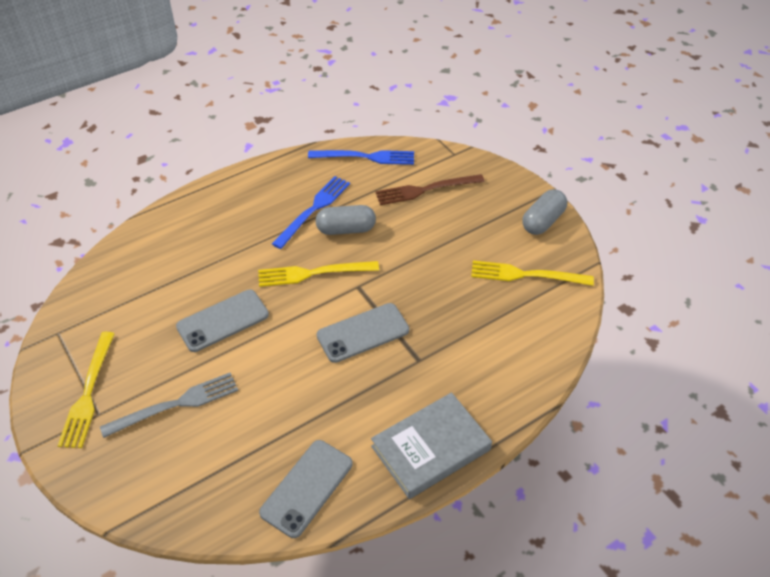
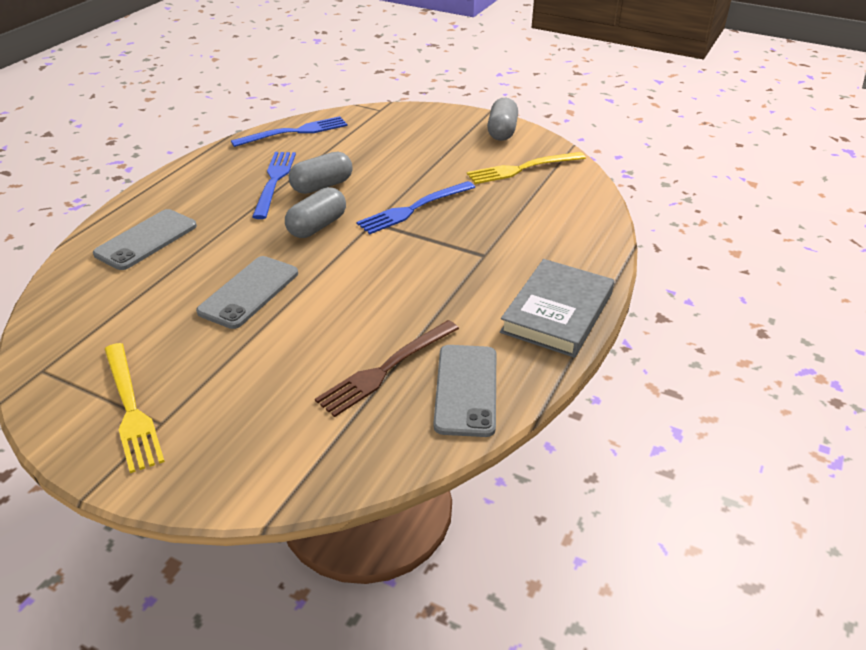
camera: 30 degrees left, 10 degrees down
grey fork [100,373,238,438] -> none
yellow fork [258,261,379,287] -> grey capsule [285,187,346,238]
grey phone [317,303,409,363] -> grey phone moved to [93,209,197,270]
brown fork [375,174,485,205] -> brown fork moved to [315,320,459,417]
none -> blue fork [357,181,475,234]

